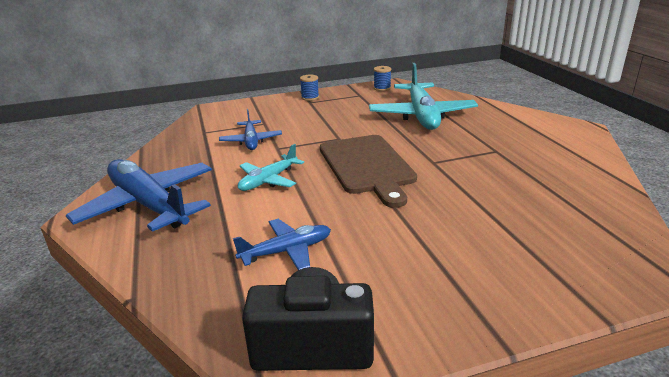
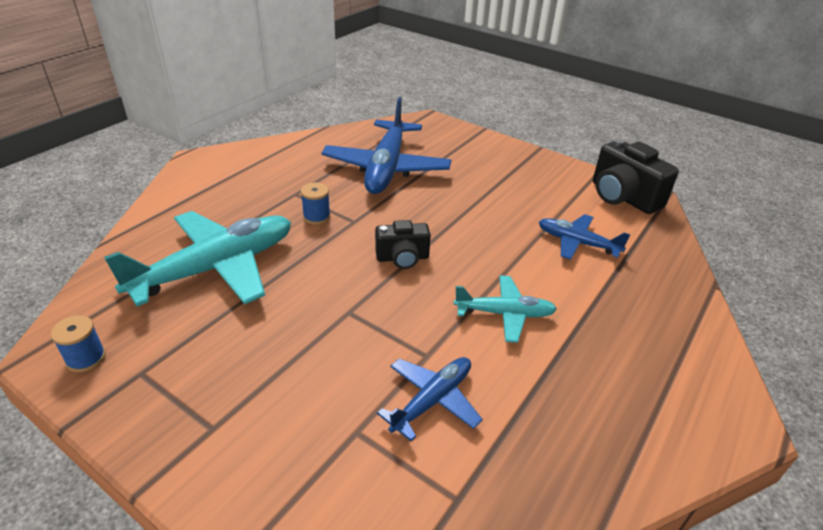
camera: 130 degrees left, 10 degrees up
blue plane [66,159,212,232] -> blue plane moved to [321,97,451,194]
blue spool [300,75,319,101] -> blue spool moved to [301,182,331,225]
brown cutting board [320,135,417,208] -> black camera [375,220,431,269]

